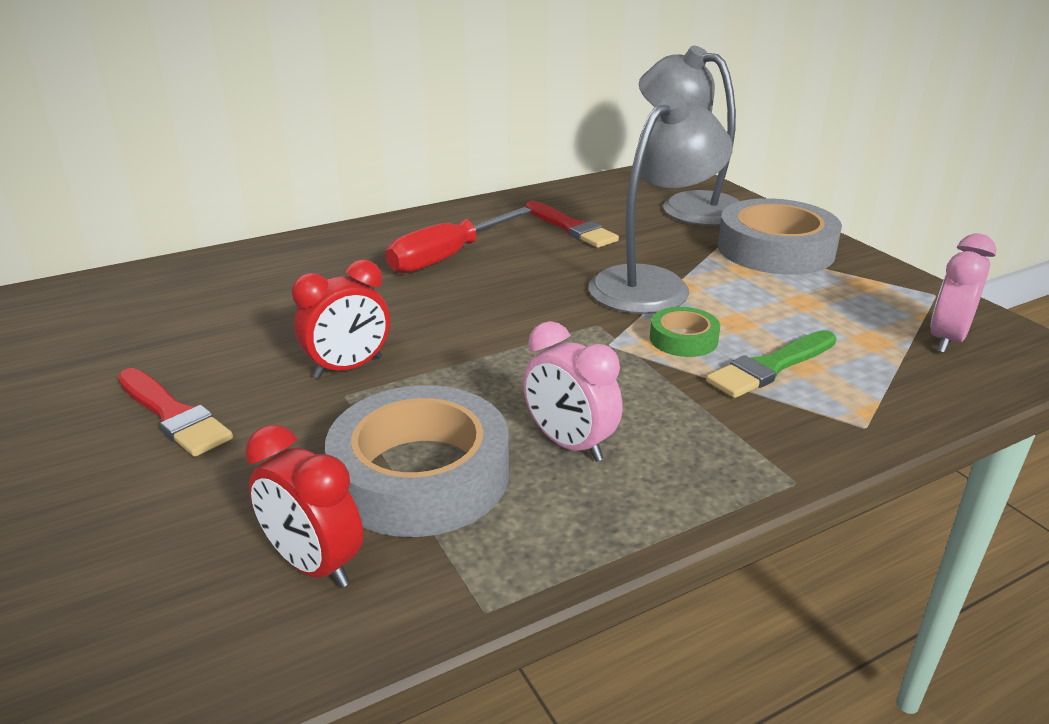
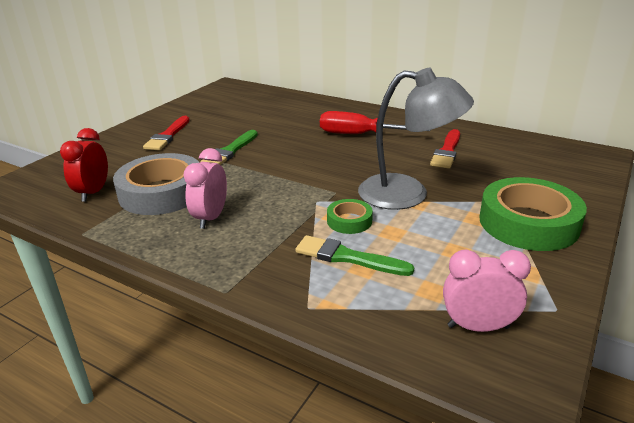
camera: 60 degrees right, 0 degrees up
red clock [292,259,390,378] -> green brush [201,130,258,165]
grey lamp [639,46,739,226] -> none
grey tape [718,198,842,275] -> green tape [480,177,587,251]

